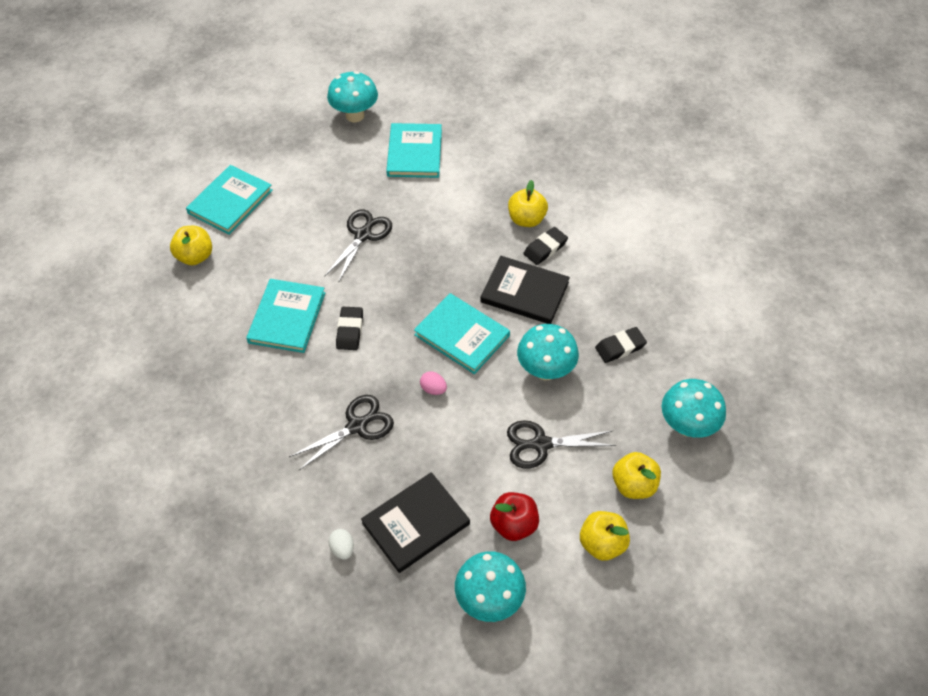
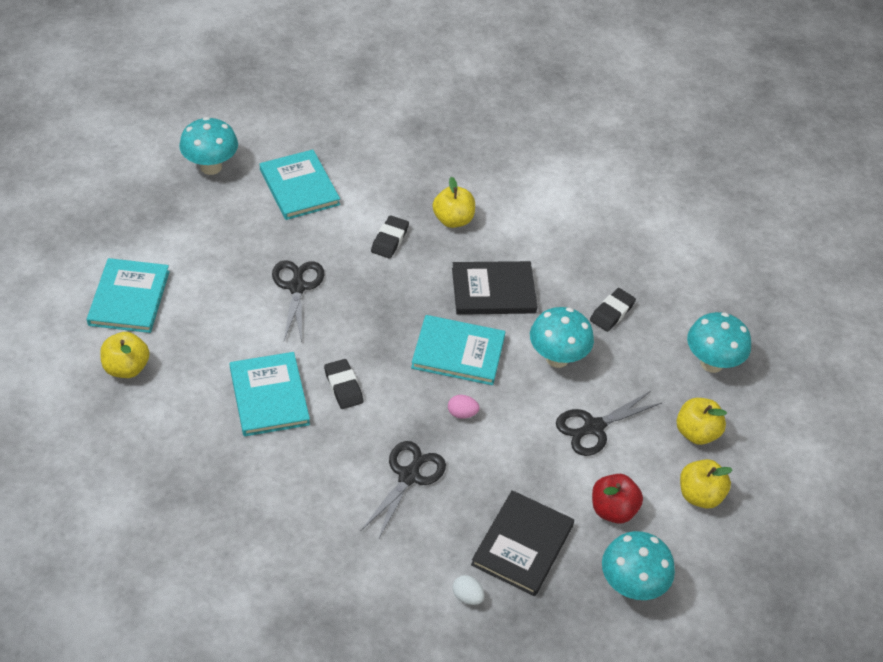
camera: 30 degrees left, 5 degrees down
black eraser [523,227,568,265] -> black eraser moved to [371,215,409,259]

